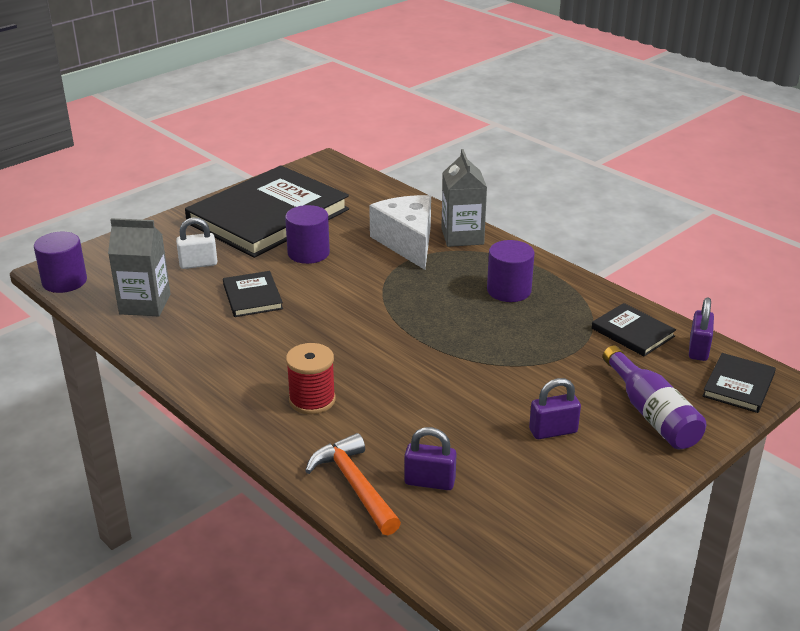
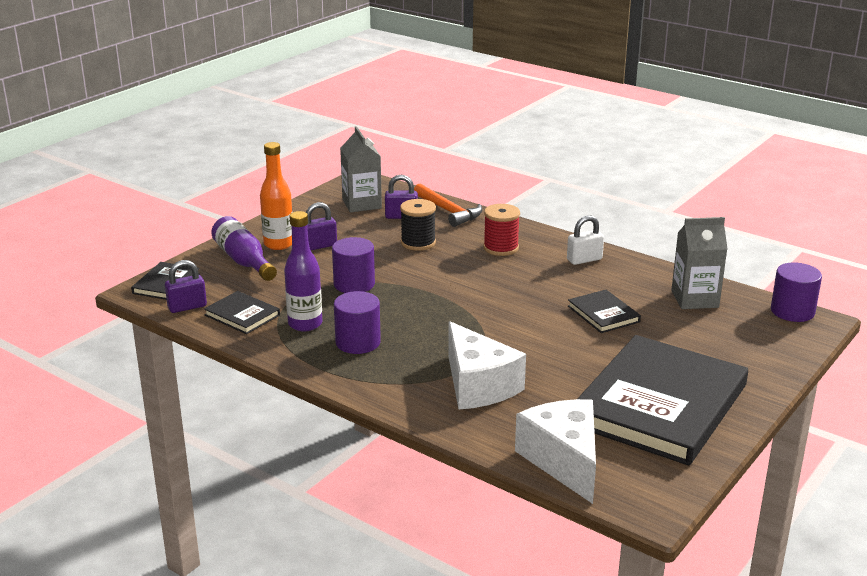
camera: 170 degrees right, 5 degrees down
white padlock [176,217,218,269] -> white padlock moved to [567,215,604,265]
purple cylinder [285,205,330,264] -> purple cylinder moved to [332,237,375,293]
grey carton [441,149,487,247] -> grey carton moved to [340,126,382,212]
purple padlock [689,297,714,361] -> purple padlock turned 60 degrees clockwise [165,260,207,313]
none -> orange bottle [260,142,293,250]
none -> purple bottle [284,211,322,332]
none -> black spool [400,199,436,251]
none -> white cheese [515,399,596,504]

